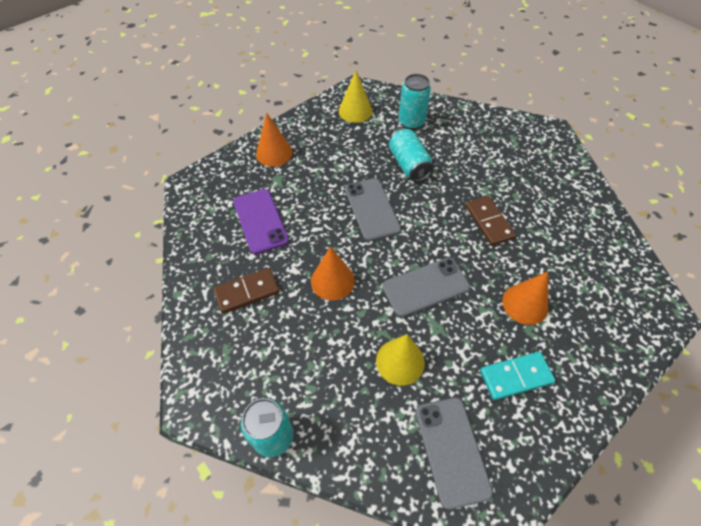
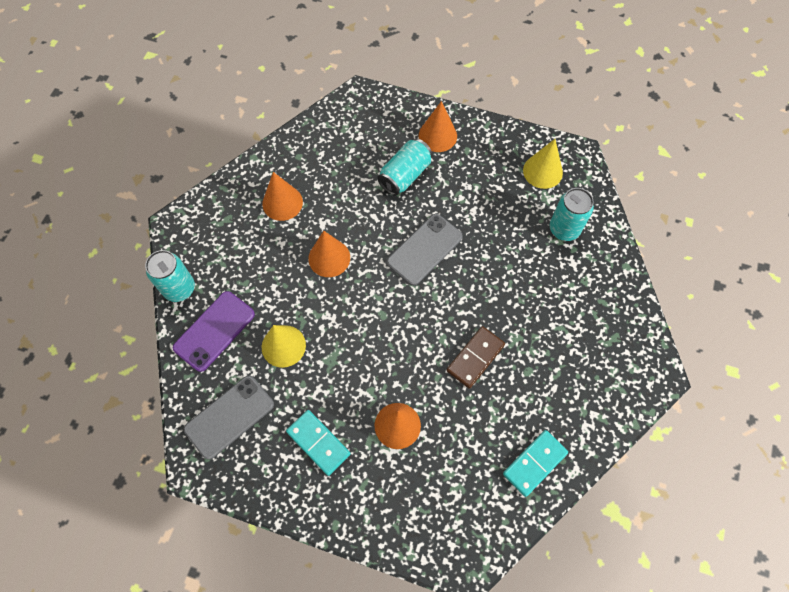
camera: 60 degrees right, 10 degrees up
brown domino [214,268,280,314] -> orange cone [262,172,303,221]
purple phone [233,189,289,255] -> purple phone moved to [173,291,255,372]
grey phone [382,258,470,317] -> none
turquoise can [389,128,434,182] -> turquoise can moved to [377,139,432,196]
none -> turquoise domino [503,430,568,497]

